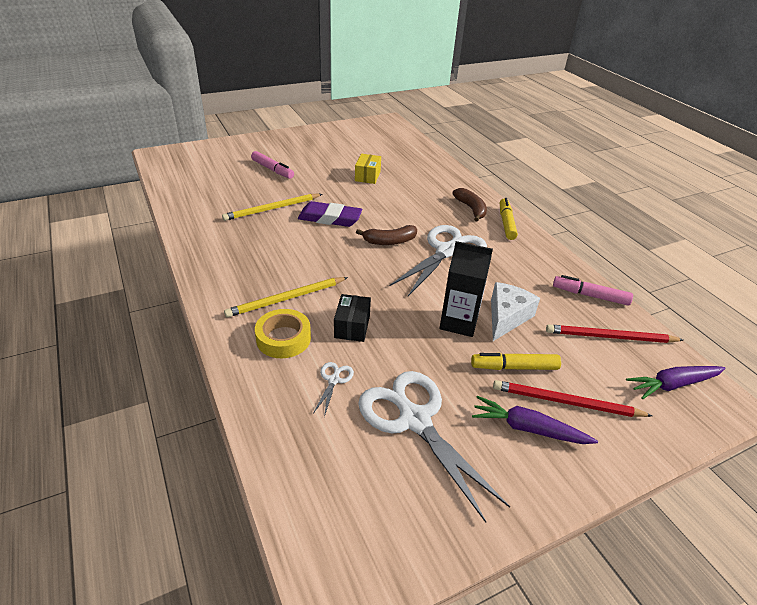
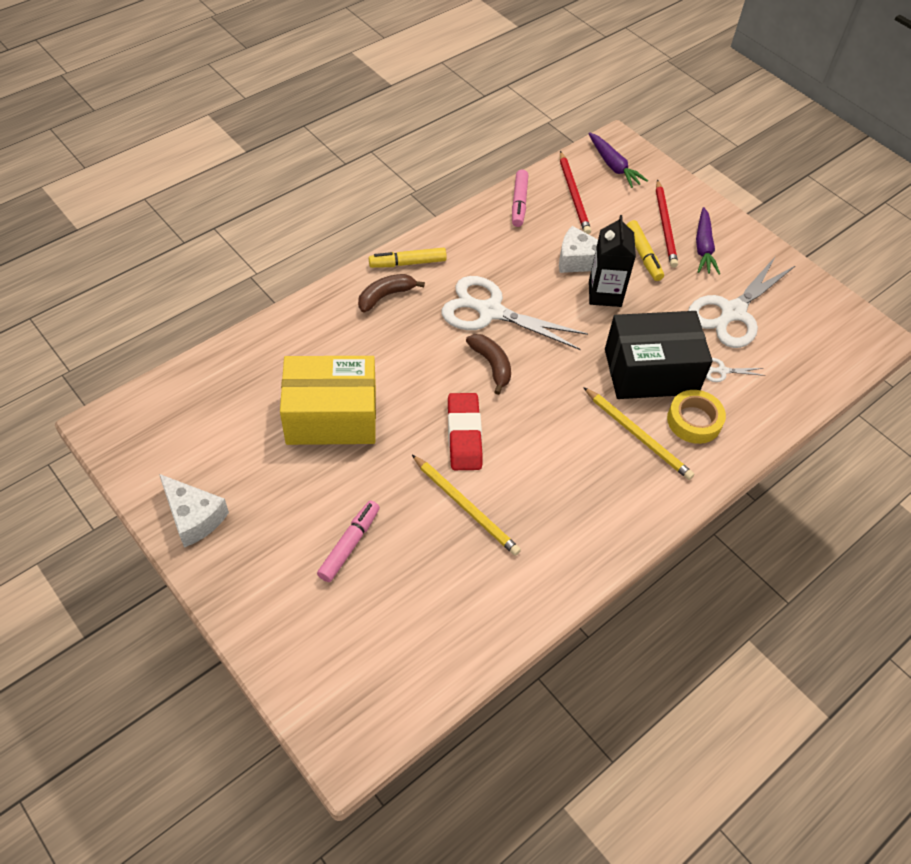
camera: 105 degrees left, 15 degrees up
purple eraser [298,201,362,227] -> red eraser [448,393,483,470]
black box [334,294,371,342] -> black box [605,311,713,399], size x2.13
yellow box [355,154,381,184] -> yellow box [280,356,376,445], size x2.13
none -> white cheese [159,474,229,548]

